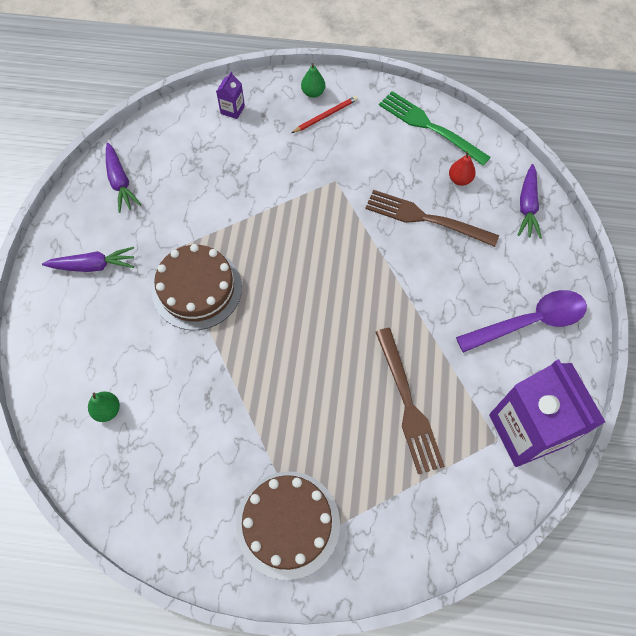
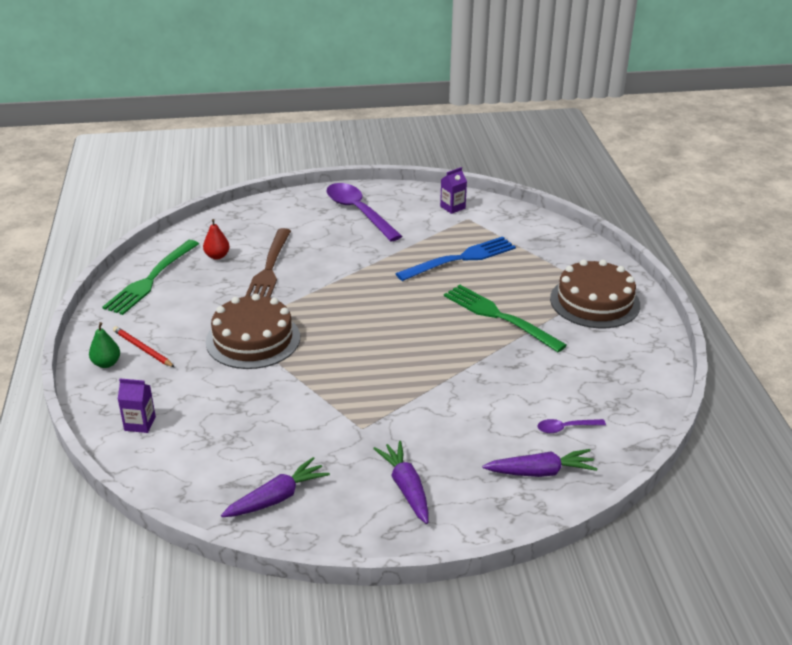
camera: 105 degrees left, 30 degrees down
green pear [88,392,120,422] -> purple spoon [537,419,606,433]
brown cake [152,244,242,330] -> brown cake moved to [206,294,300,369]
brown fork [376,328,445,474] -> blue fork [396,237,516,281]
purple carton [489,359,605,467] -> purple carton [440,167,467,214], size x0.40
purple carrot [518,164,542,239] -> purple carrot moved to [482,449,598,477]
none -> green fork [444,285,567,352]

